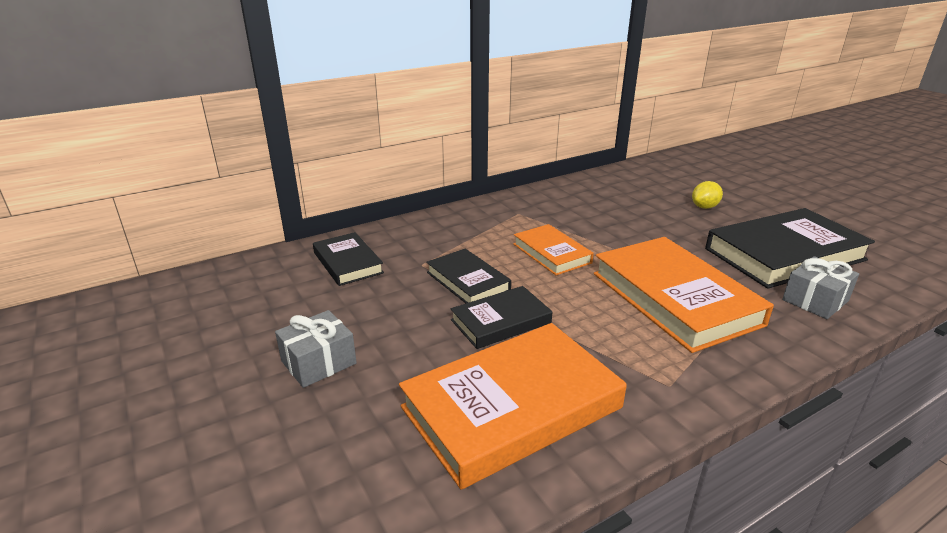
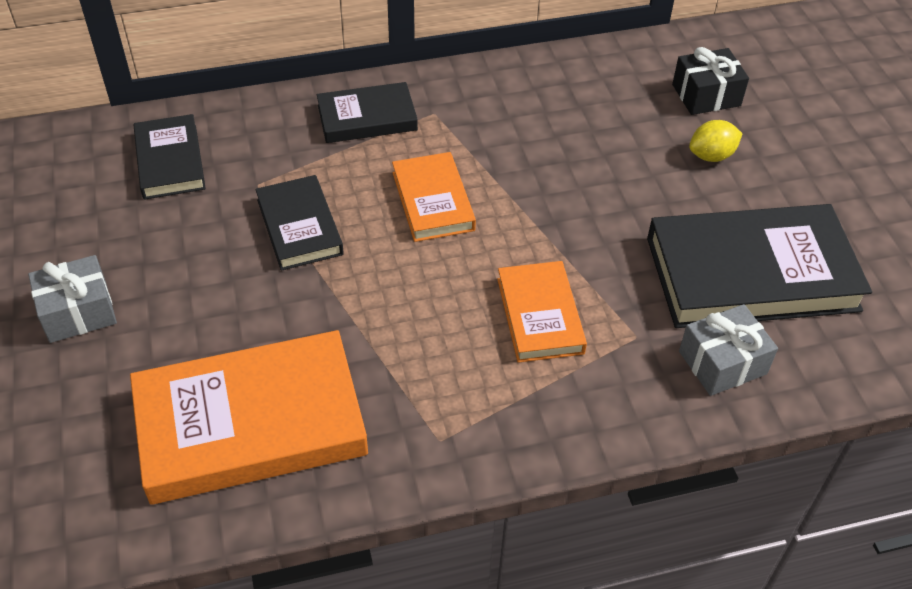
camera: 15 degrees right, 20 degrees up
black book [451,286,552,349] -> black book moved to [317,82,418,143]
orange book [594,237,774,353] -> orange book [497,261,587,363], size x0.55
none -> black gift [672,47,749,115]

